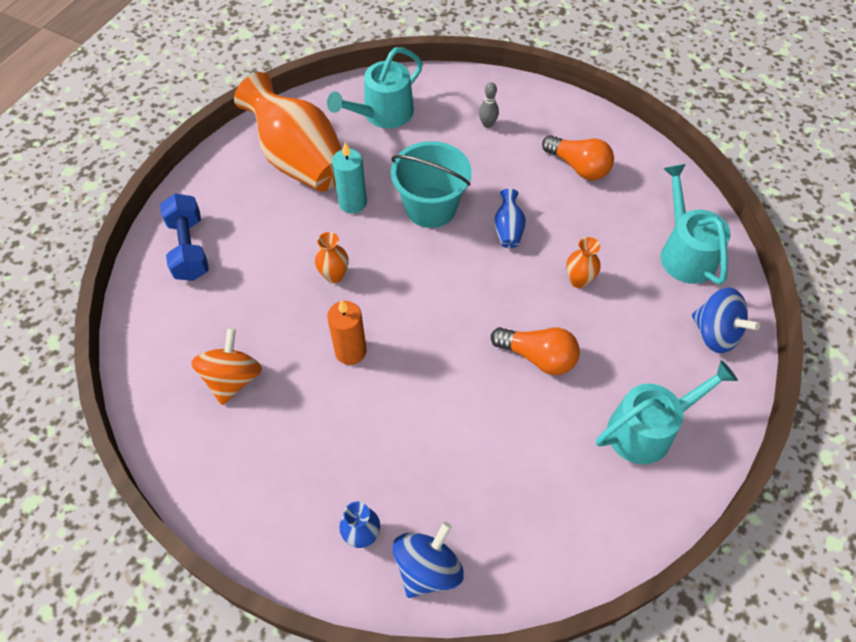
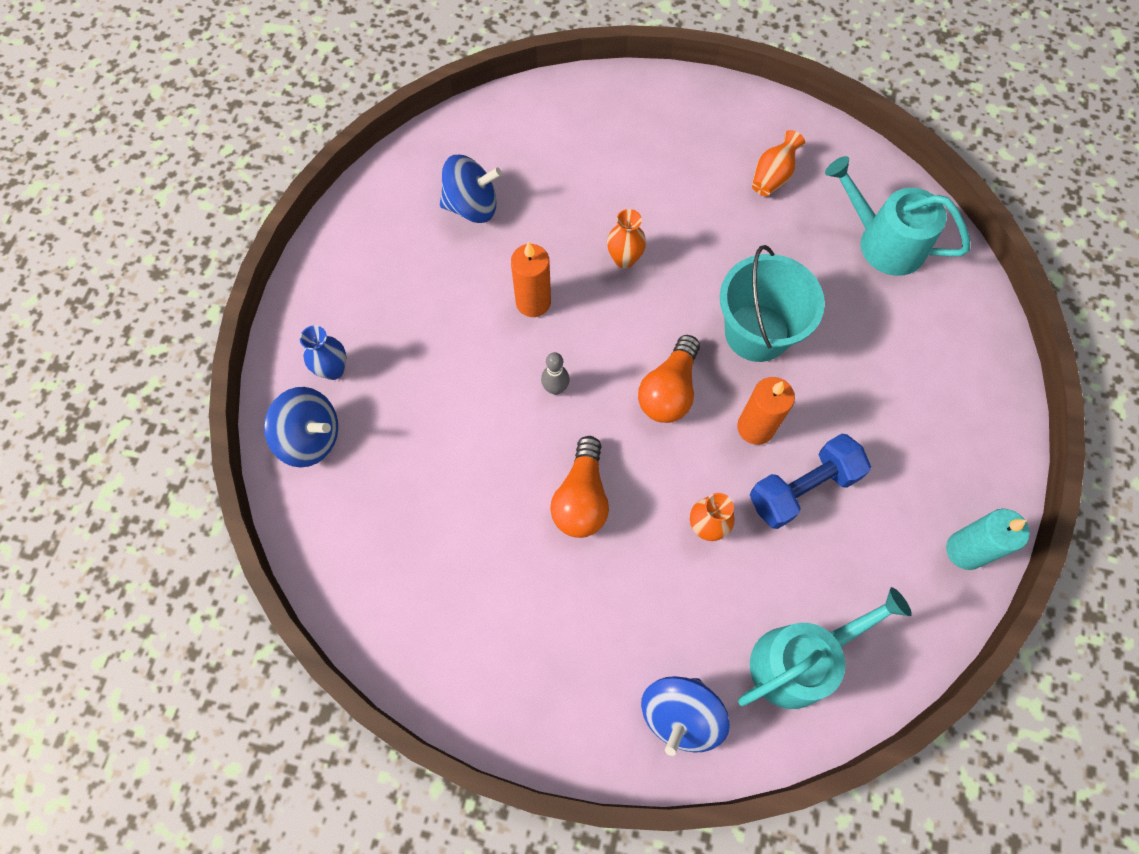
camera: 75 degrees right, 10 degrees up
blue dumbbell [160,194,209,281] -> blue dumbbell moved to [750,434,871,529]
orange spinning top [191,328,262,405] -> blue spinning top [440,155,502,223]
orange vase [234,72,342,192] -> orange vase [752,130,805,196], size x0.42
turquoise candle [332,142,367,214] -> turquoise candle moved to [946,509,1030,570]
grey bowling pin [479,82,499,128] -> grey bowling pin moved to [541,352,569,395]
blue vase [494,189,526,248] -> orange candle [737,377,795,445]
orange light bulb [542,135,614,180] -> orange light bulb moved to [638,335,700,423]
turquoise watering can [596,360,738,464] -> none

